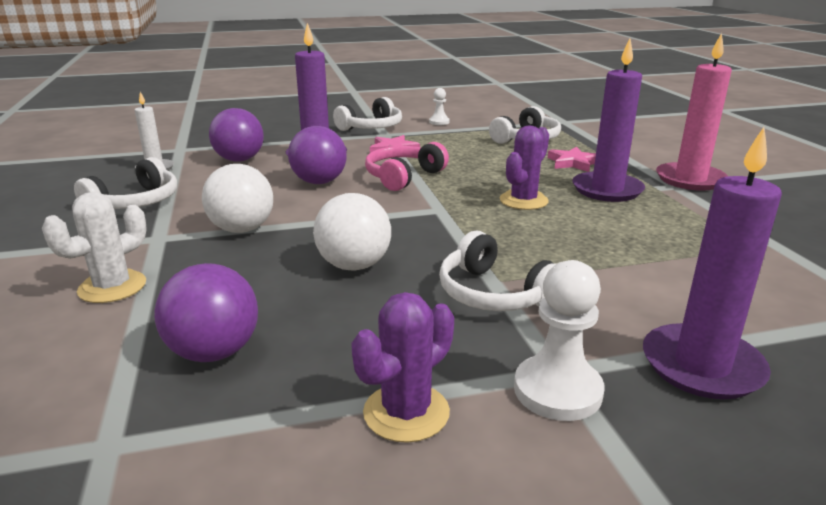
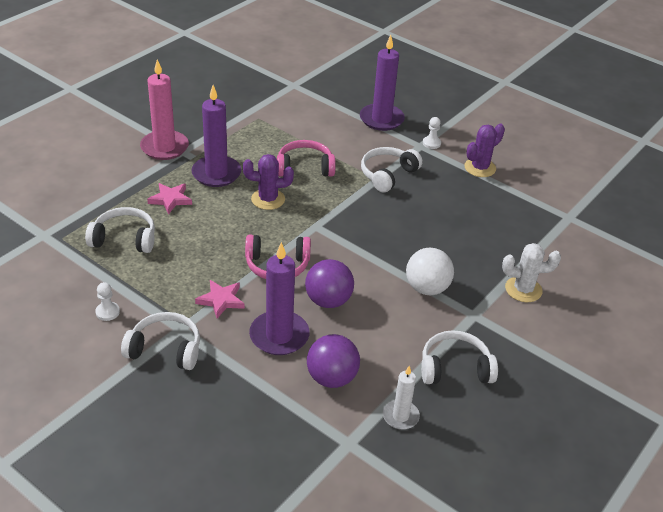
camera: 130 degrees left, 15 degrees up
purple ball [154,263,258,362] -> none
white ball [313,193,391,271] -> none
purple cactus [351,292,454,443] -> purple cactus turned 45 degrees counterclockwise [464,123,505,177]
white headphones [439,231,556,311] -> white headphones turned 150 degrees counterclockwise [361,147,423,193]
white pawn [514,260,604,421] -> white pawn [423,117,441,149], size x0.56
none -> pink headphones [277,140,336,177]

